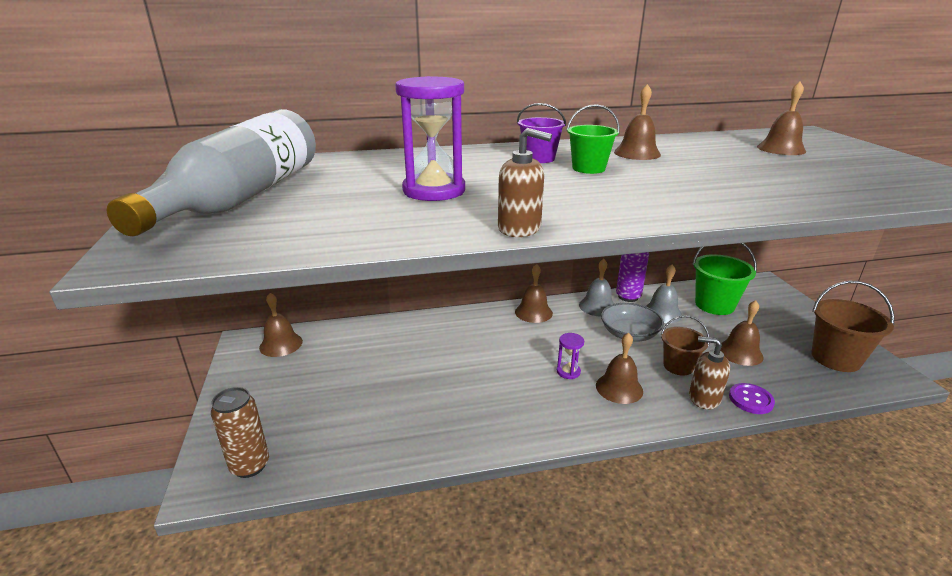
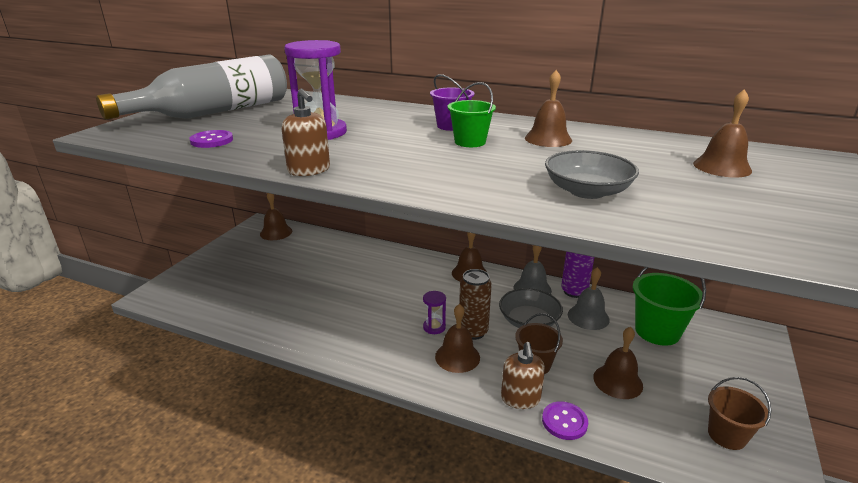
camera: 35 degrees right, 0 degrees up
brown can [211,387,269,478] -> brown can moved to [459,269,492,340]
brown soap dispenser [689,336,730,410] -> brown soap dispenser turned 150 degrees counterclockwise [501,342,545,409]
brown bucket [811,281,894,372] -> brown bucket [708,377,771,450], size x0.65
none -> purple button [190,130,233,148]
none -> grey bowl [545,150,639,199]

